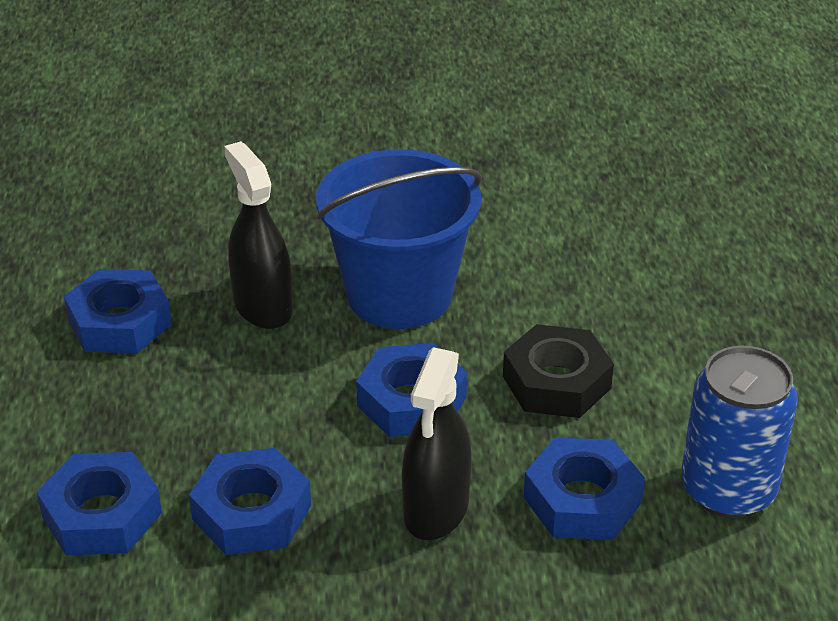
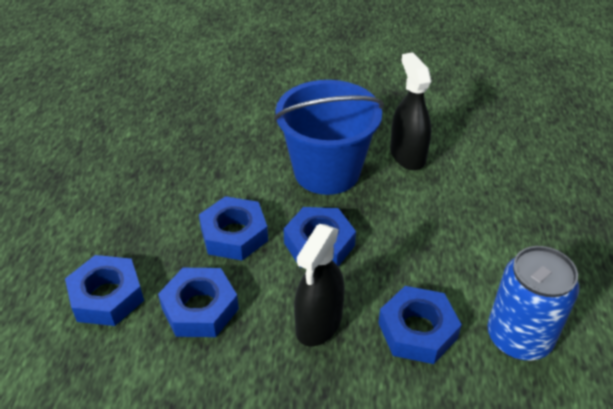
camera: 10 degrees right, 5 degrees up
blue nut [64,269,172,353] -> blue nut moved to [199,196,268,261]
black spray bottle [224,141,293,329] -> black spray bottle moved to [390,52,431,170]
black nut [503,324,614,418] -> none

